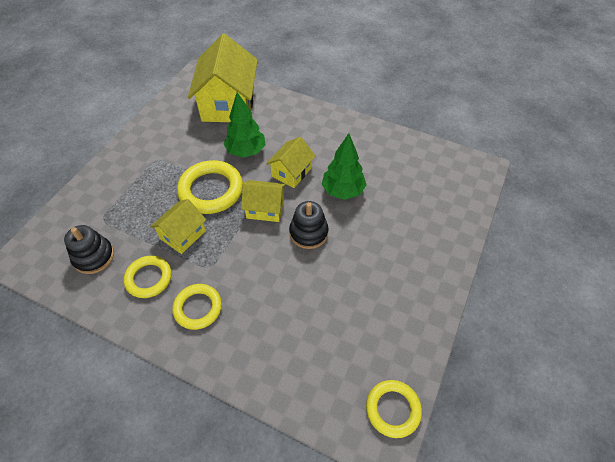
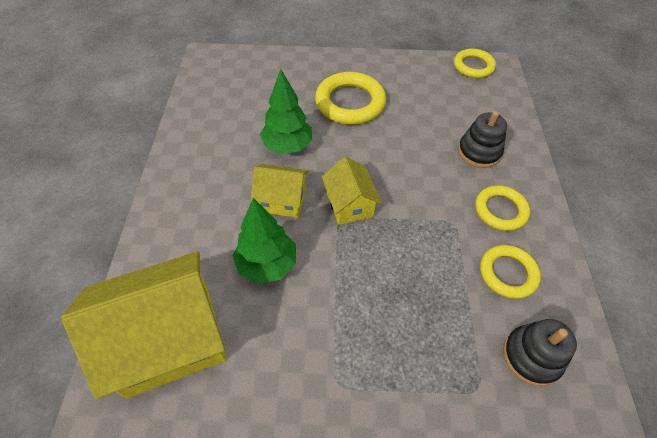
camera: 115 degrees left, 0 degrees up
yellow house [150,199,206,254] -> none
yellow ring [177,160,243,214] -> yellow ring moved to [315,72,386,125]
black stacking toy [289,201,329,249] -> black stacking toy moved to [458,111,507,168]

